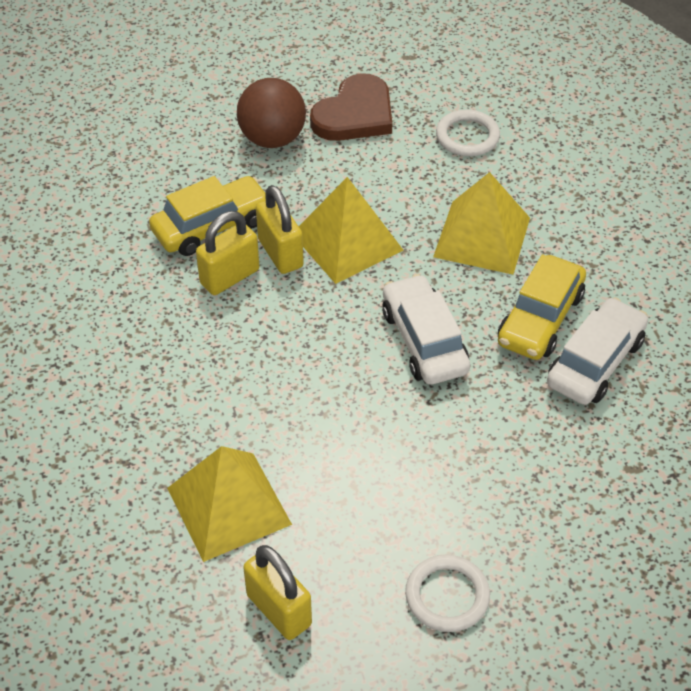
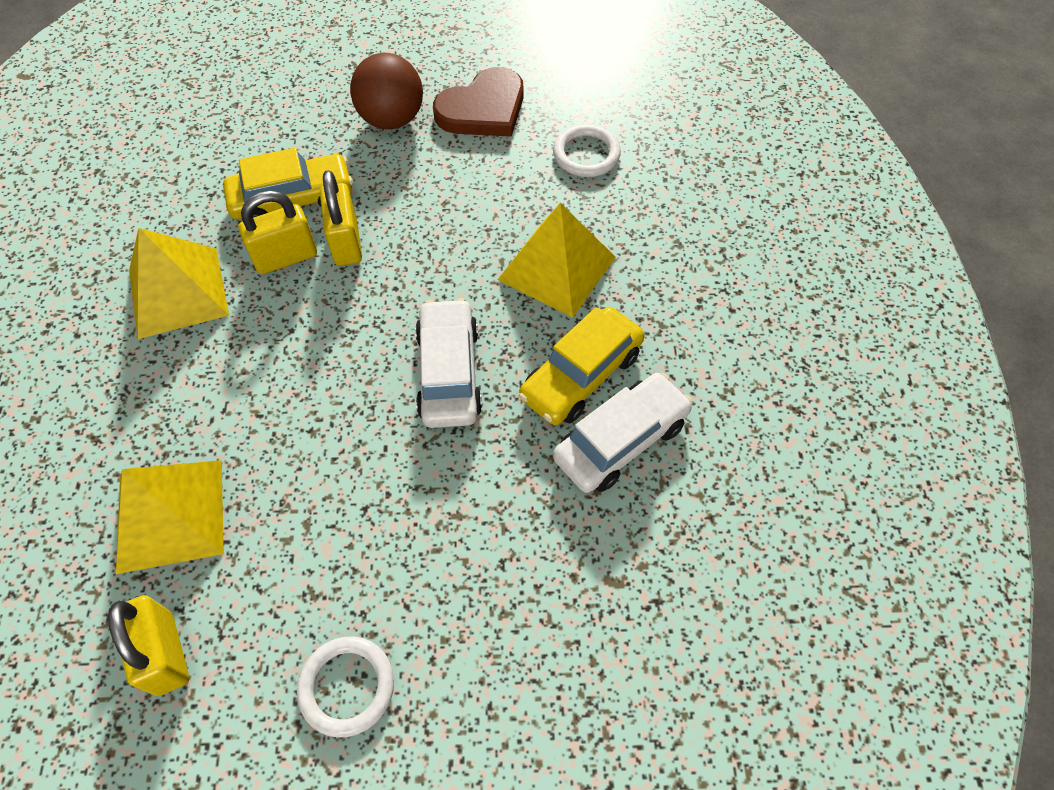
camera: 15 degrees right, 10 degrees up
yellow pyramid [299,177,404,284] -> yellow pyramid moved to [129,228,229,339]

